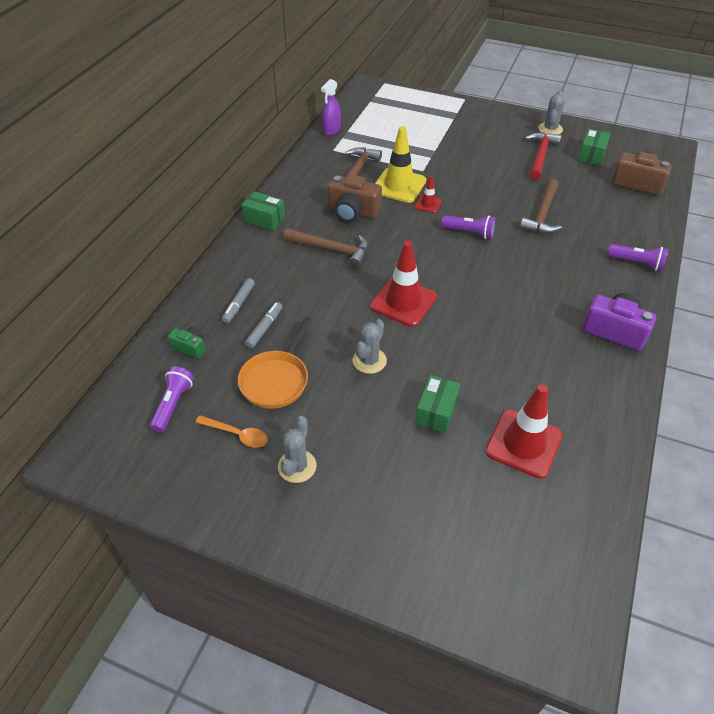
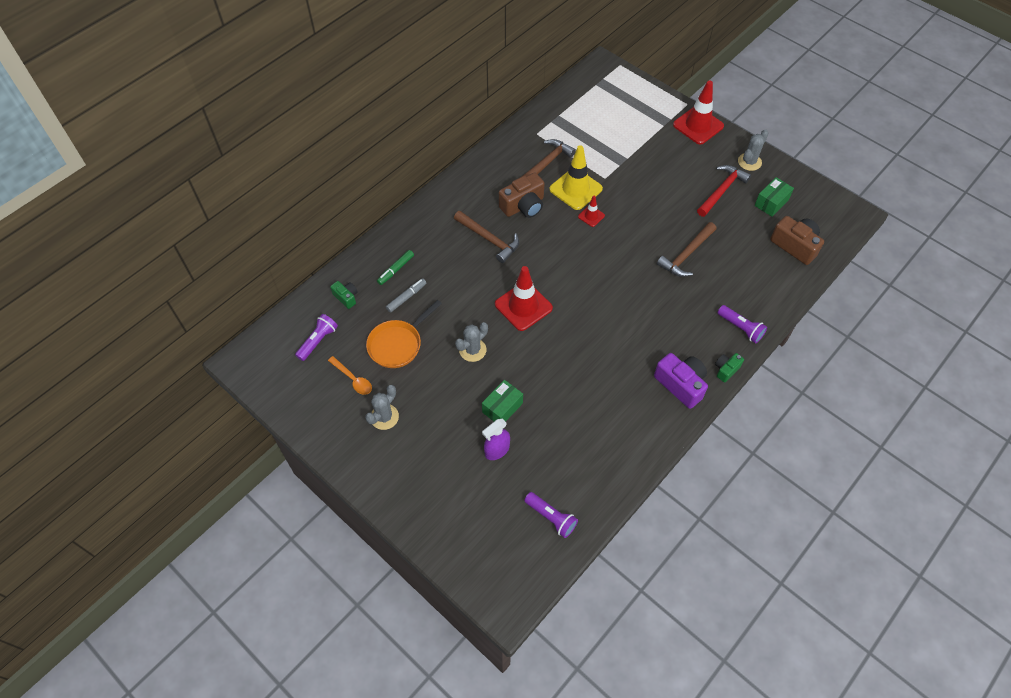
camera: 20 degrees right, 10 degrees up
grey marker [222,278,255,323] -> green marker [377,250,414,285]
green box [242,191,285,231] -> none
purple spray bottle [321,79,341,136] -> purple spray bottle moved to [482,419,510,460]
brown camera [328,174,382,222] -> brown camera turned 75 degrees counterclockwise [499,173,545,218]
purple flashlight [441,215,496,239] -> purple flashlight moved to [524,492,578,538]
red traffic cone [485,384,563,479] -> red traffic cone moved to [673,81,724,144]
none -> green camera [715,353,744,382]

